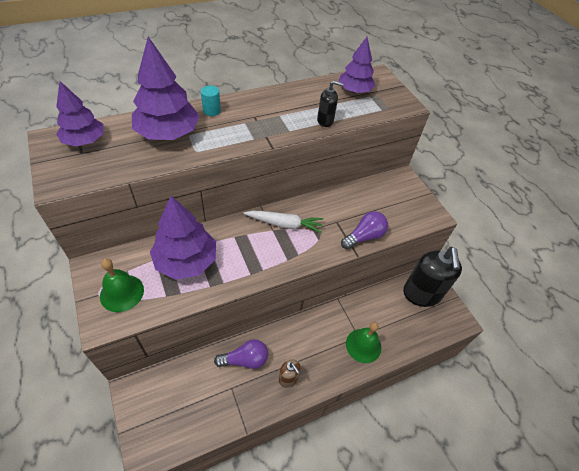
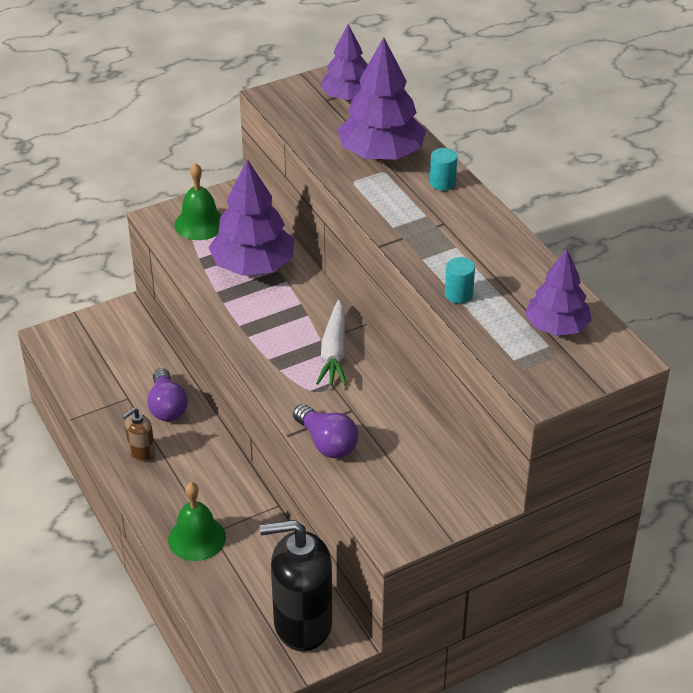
camera: 90 degrees right, 10 degrees down
black soap dispenser [317,81,344,127] -> turquoise cylinder [445,257,475,304]

